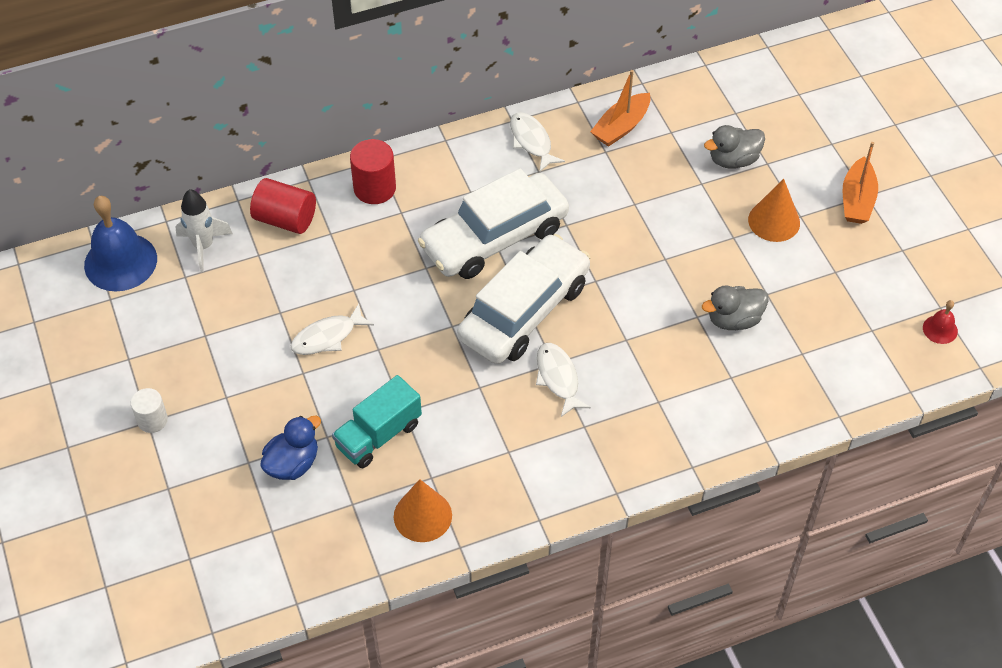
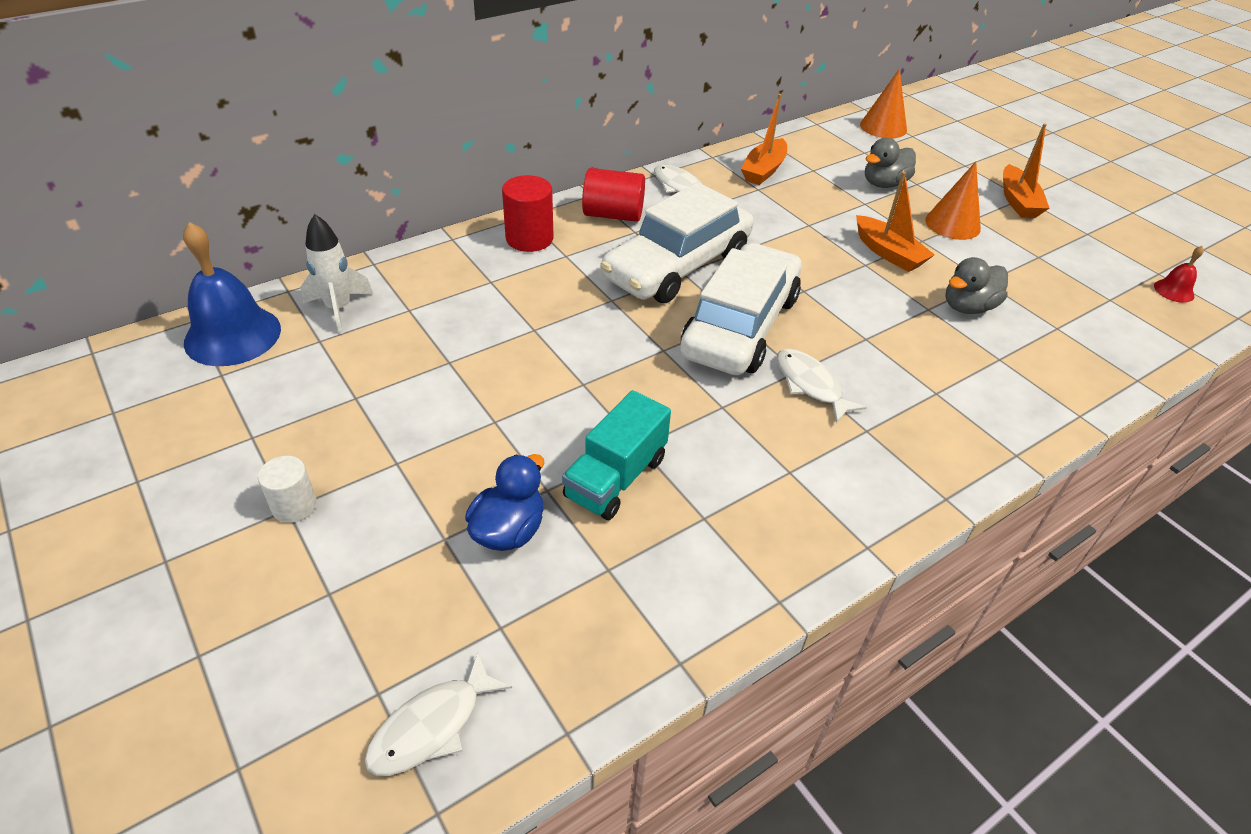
camera: 15 degrees left, 10 degrees down
red cylinder [250,178,316,234] -> red cylinder moved to [582,168,645,222]
white fish [291,304,374,355] -> white fish moved to [365,651,512,776]
orange cone [394,479,452,542] -> orange cone moved to [860,69,907,138]
none -> orange boat [856,172,935,272]

